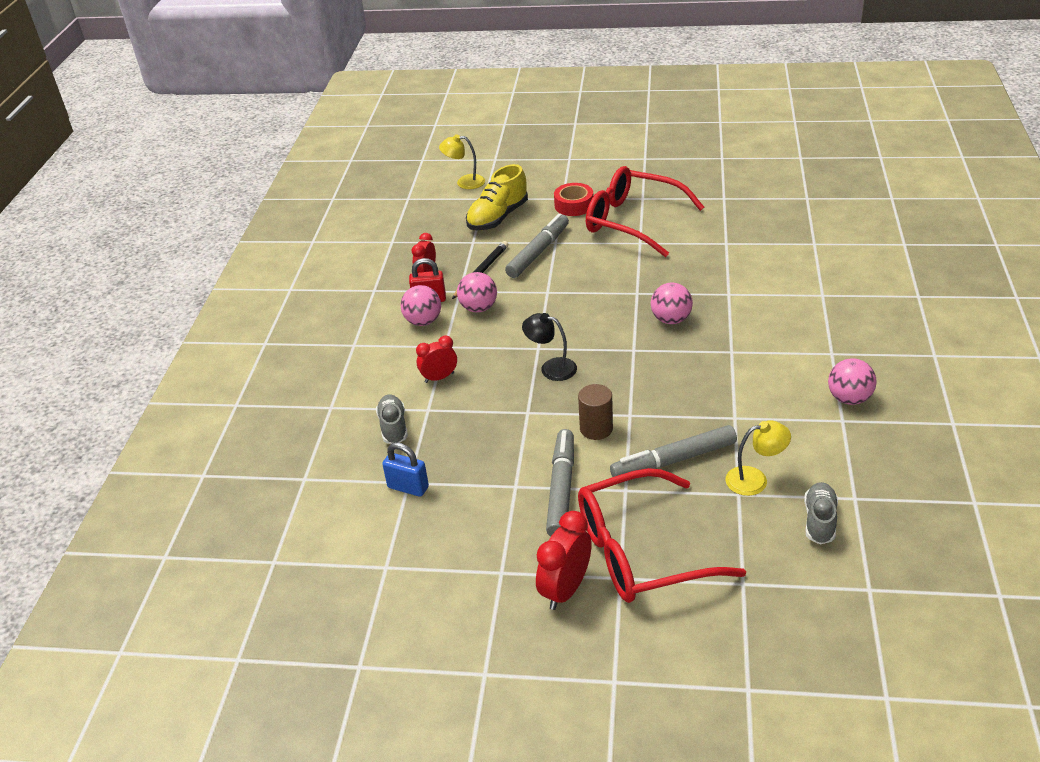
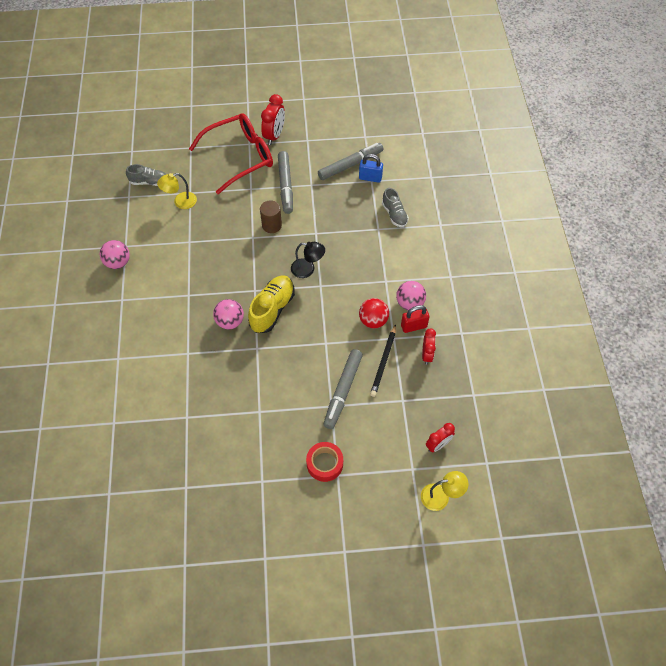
camera: 165 degrees right, 20 degrees up
red clock [416,336,457,383] -> red clock moved to [426,423,455,452]
pink ball [457,272,497,312] -> red ball [359,298,389,329]
yellow shoe [466,164,528,230] -> yellow shoe moved to [248,275,295,333]
red glasses [586,166,704,257] -> none
grey marker [610,425,737,477] -> grey marker moved to [318,143,384,180]
grey shoe [804,482,838,545] -> grey shoe turned 90 degrees counterclockwise [126,164,166,186]

